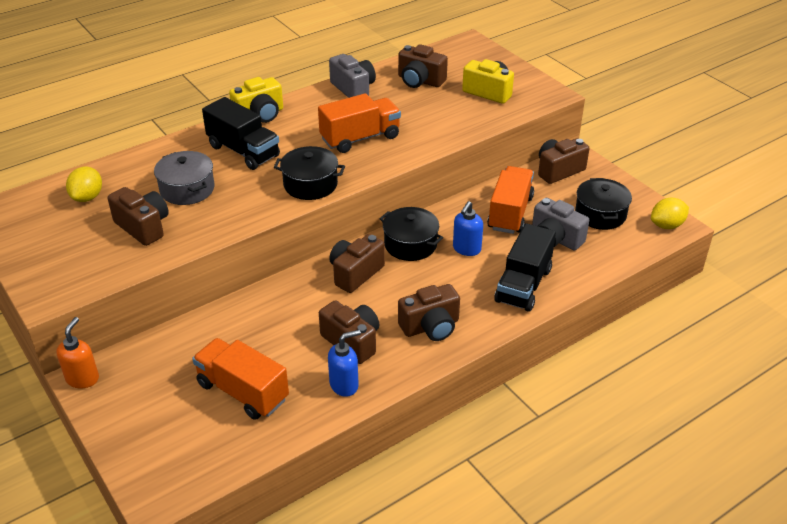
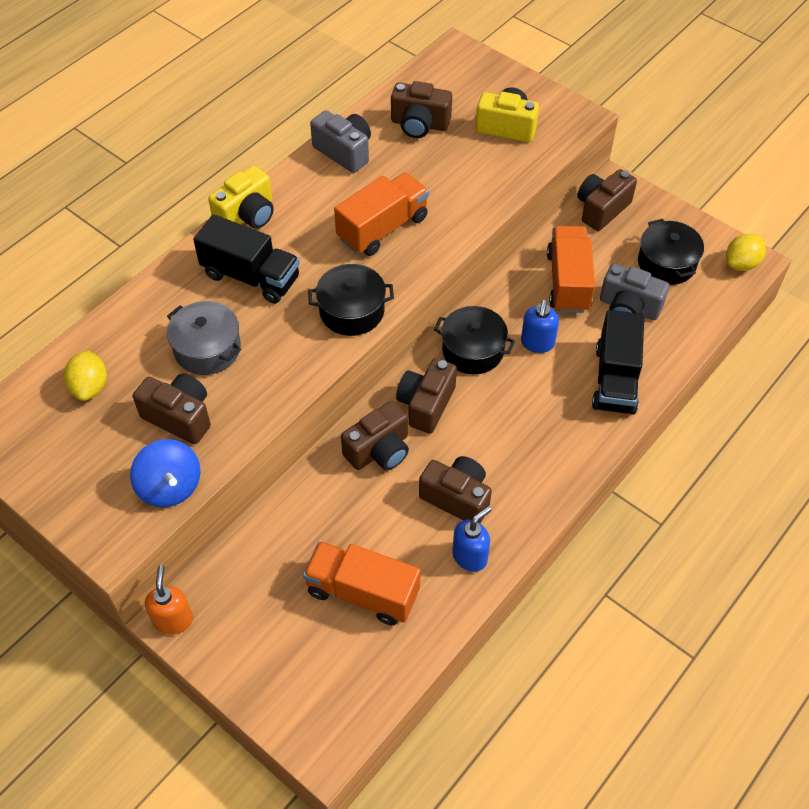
camera: 15 degrees left, 15 degrees up
brown camera [398,284,460,341] -> brown camera moved to [341,401,409,470]
none -> blue spinning top [130,439,200,507]

